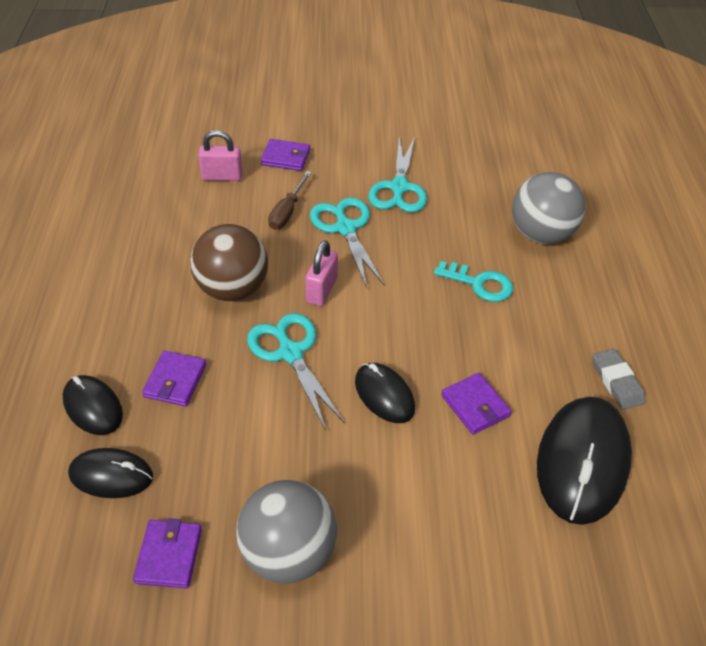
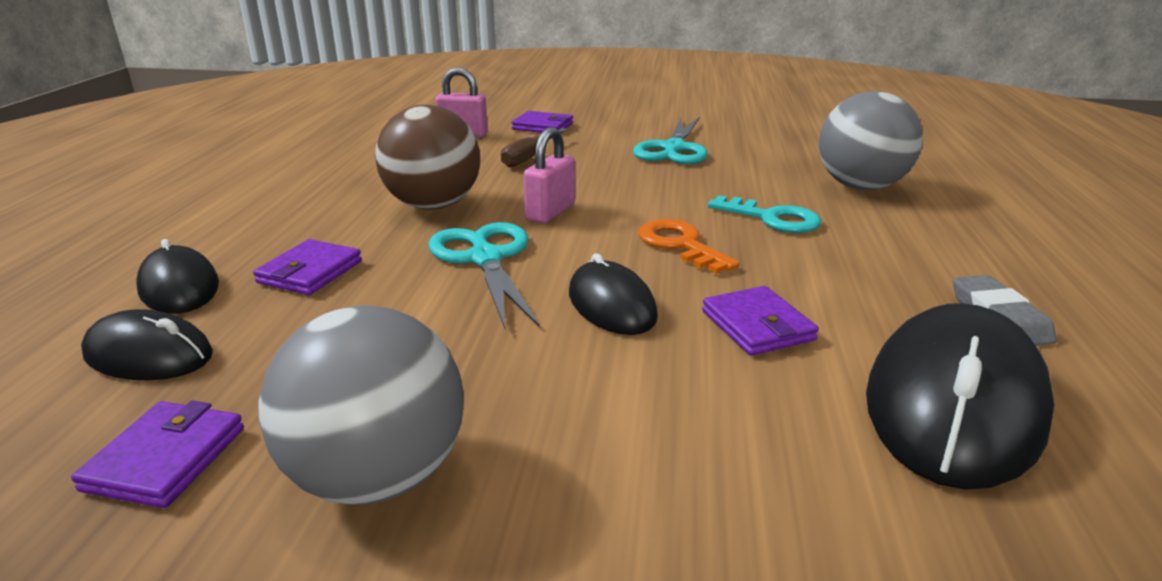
camera: 10 degrees right, 20 degrees down
turquoise scissors [310,197,384,288] -> none
none -> orange key [639,219,739,274]

